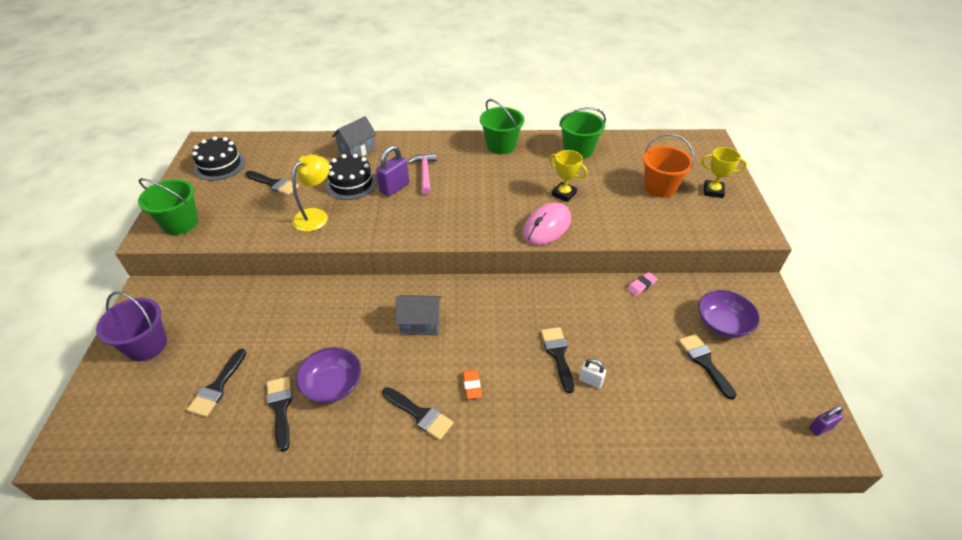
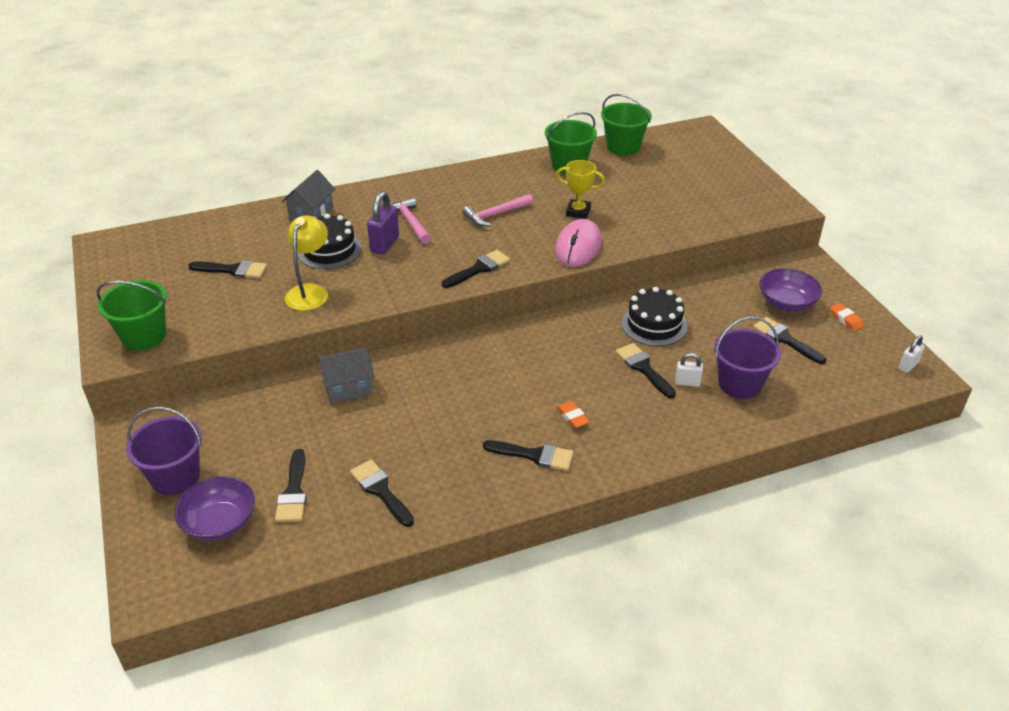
camera: 20 degrees left, 5 degrees down
black cake [192,136,246,181] -> black cake moved to [621,287,687,346]
purple bowl [296,347,361,403] -> purple bowl moved to [174,476,255,541]
grey house [395,295,442,336] -> grey house moved to [317,347,374,403]
green bucket [480,99,524,154] -> green bucket moved to [601,94,652,155]
pink eraser [627,272,657,296] -> none
orange bucket [643,133,694,198] -> none
yellow trophy [701,147,747,198] -> none
purple padlock [809,406,844,436] -> white padlock [898,335,925,373]
none -> black brush [442,250,510,288]
none -> pink hammer [462,194,533,226]
none -> purple bucket [714,317,781,399]
none -> orange eraser [830,303,864,331]

